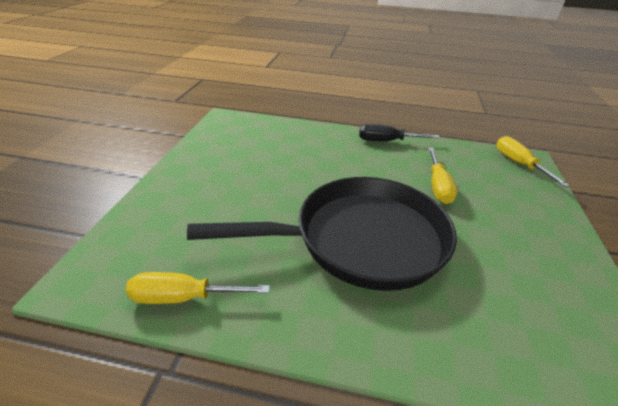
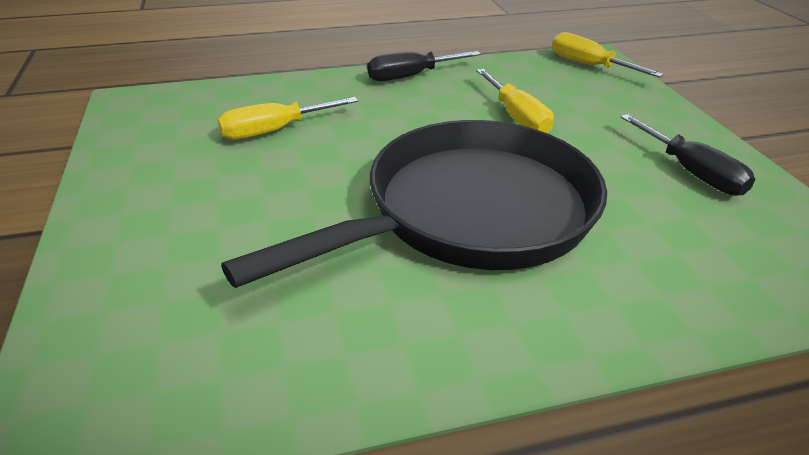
camera: 25 degrees left, 0 degrees up
yellow screwdriver [126,272,270,304] -> yellow screwdriver moved to [218,97,359,140]
none -> black screwdriver [621,114,755,196]

